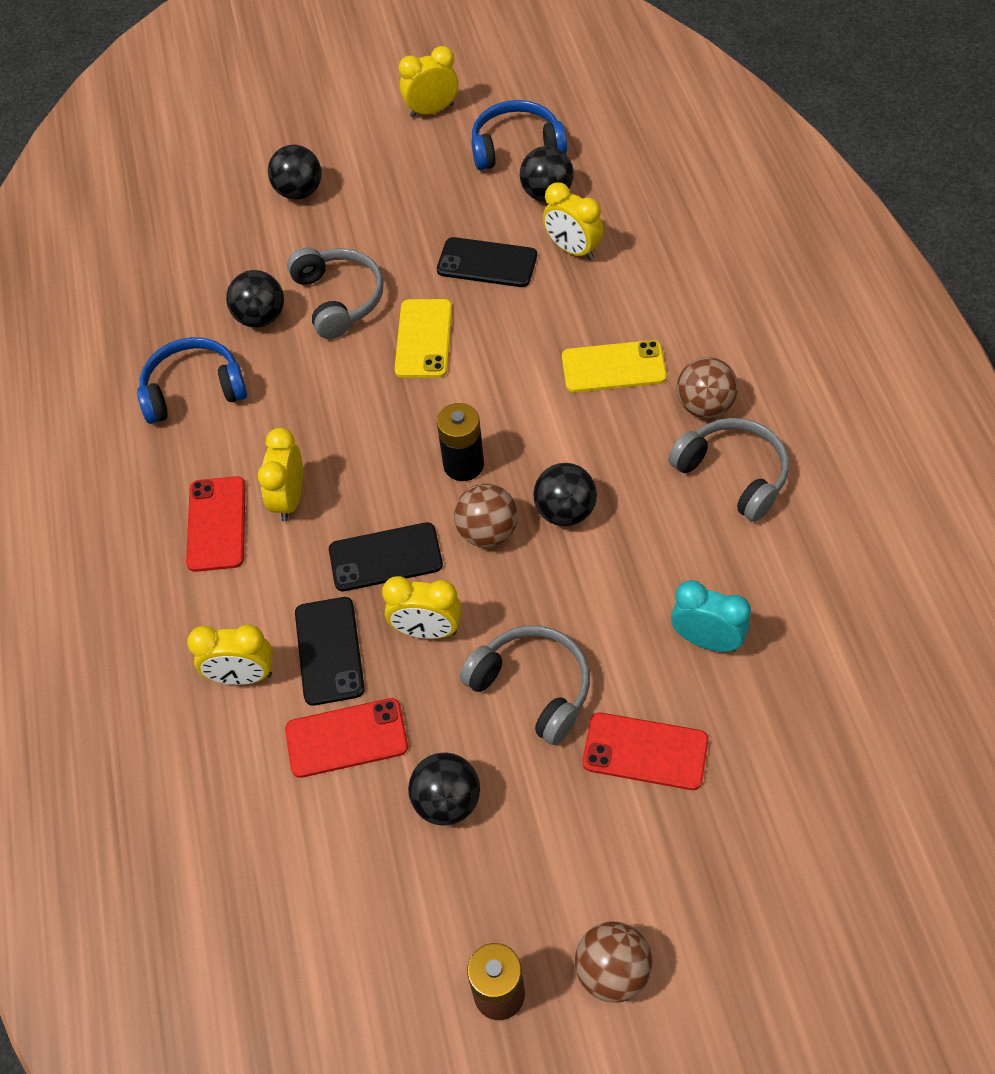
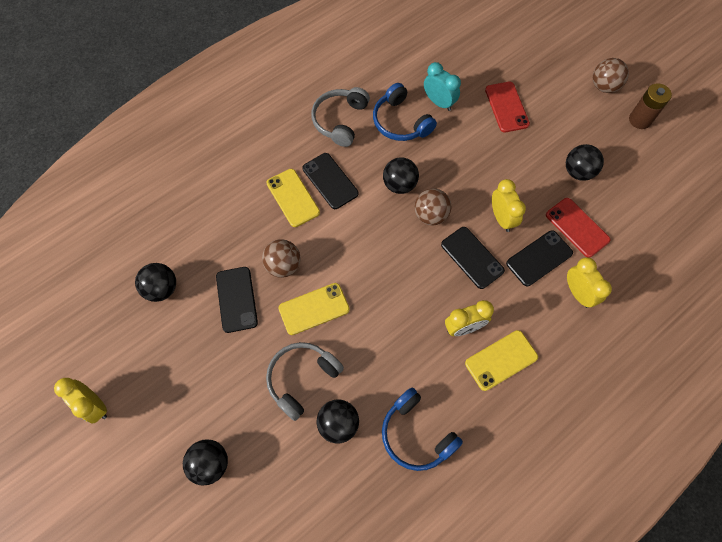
camera: 120 degrees left, 10 degrees up
red phone [186,476,246,572] -> yellow phone [465,330,538,391]
black battery [437,403,484,481] -> none
grey headphones [460,626,590,745] -> none
blue headphones [471,100,567,170] -> blue headphones moved to [373,83,437,141]
yellow clock [543,182,603,260] -> none
turquoise clock [671,580,751,652] -> turquoise clock turned 135 degrees clockwise [424,62,461,111]
brown ball [677,357,738,418] -> brown ball moved to [262,239,300,278]
none -> black phone [302,153,359,209]

